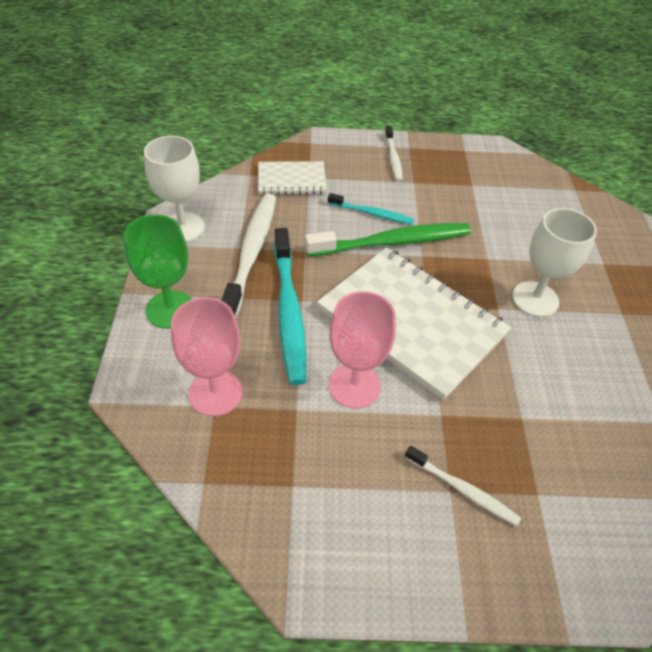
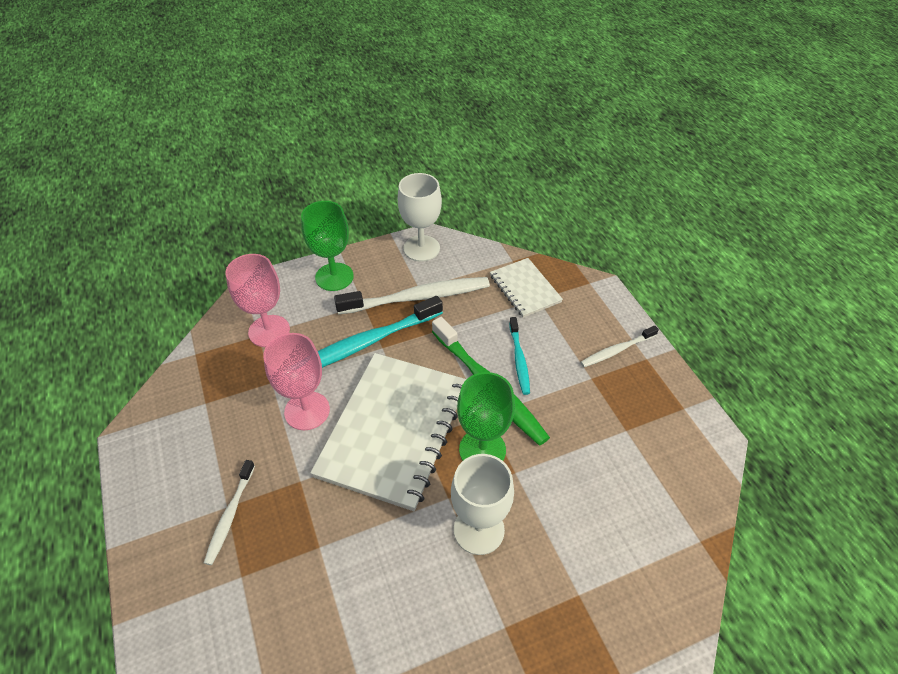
camera: 70 degrees right, 0 degrees up
none -> green goblet [457,372,515,461]

